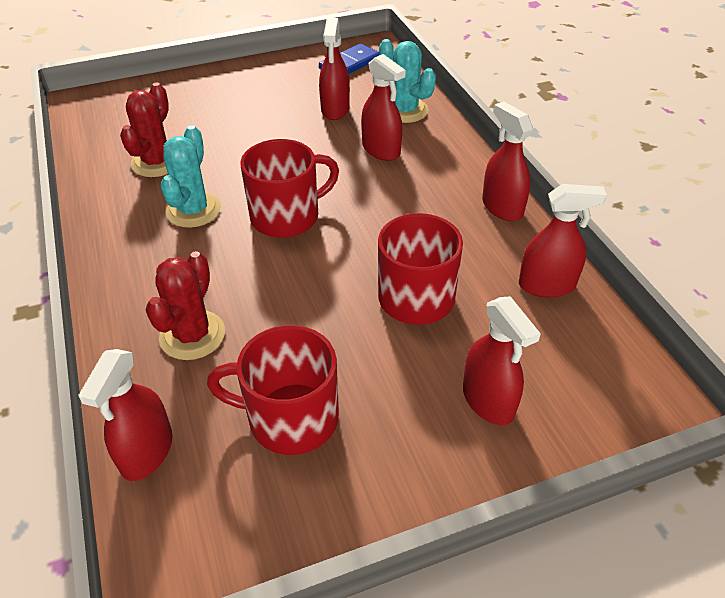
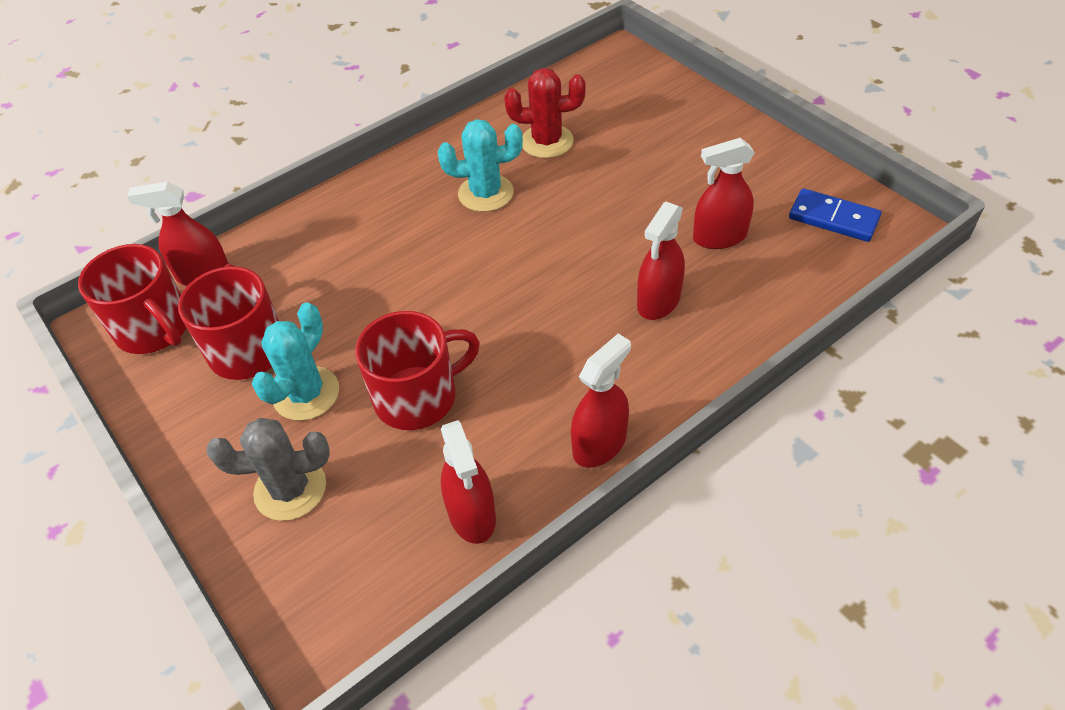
camera: 75 degrees right, 5 degrees up
red cactus [146,251,225,360] -> none
red mug [240,139,339,238] -> red mug moved to [78,244,186,354]
turquoise cactus [379,39,436,123] -> turquoise cactus moved to [252,302,339,421]
red spray bottle [463,296,541,425] -> grey cactus [207,418,330,521]

